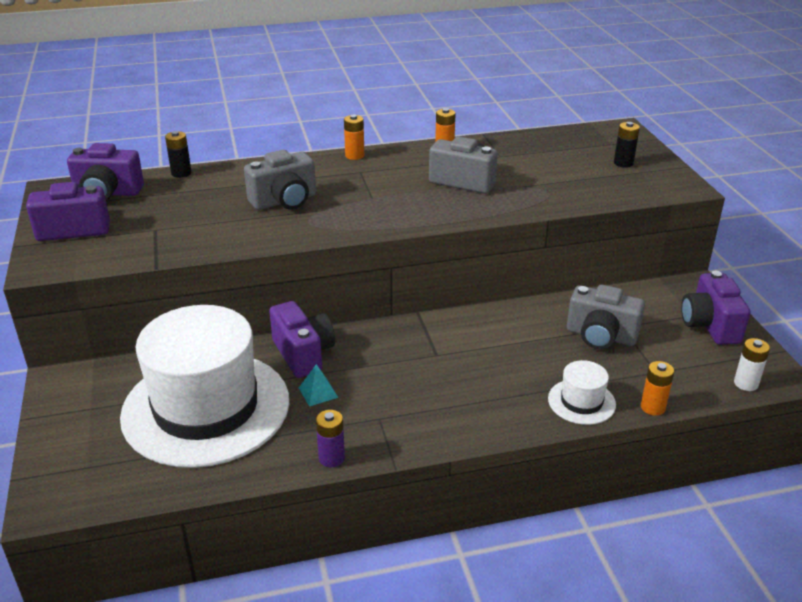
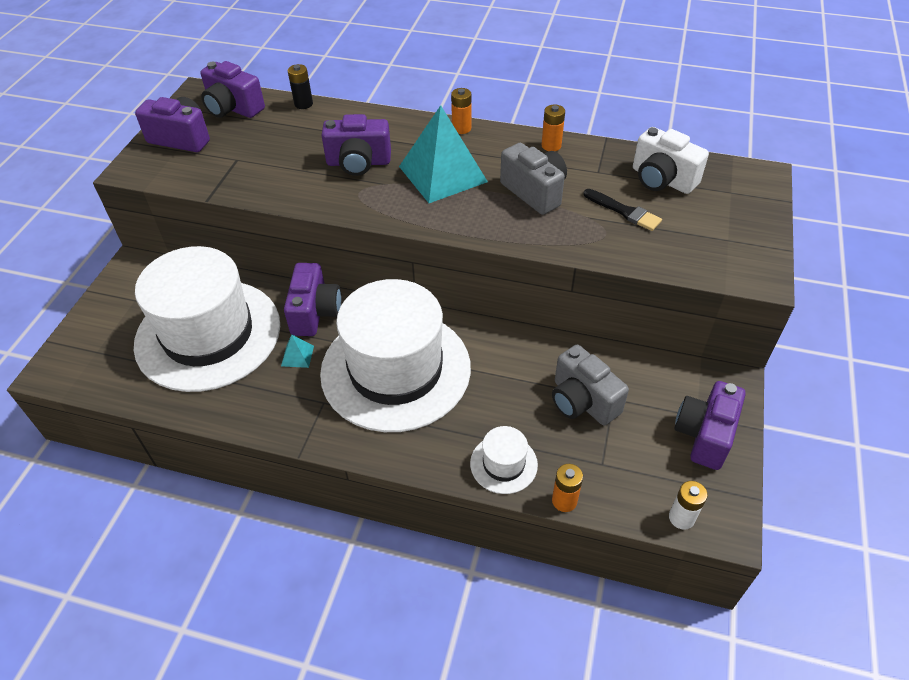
camera: 30 degrees right, 15 degrees up
grey camera [244,150,316,210] -> purple camera [321,114,391,176]
purple battery [316,410,345,467] -> none
black battery [614,122,640,168] -> none
none -> white hat [320,279,471,432]
none -> turquoise pyramid [399,105,488,203]
none -> black brush [583,189,662,231]
none -> white camera [633,127,709,194]

